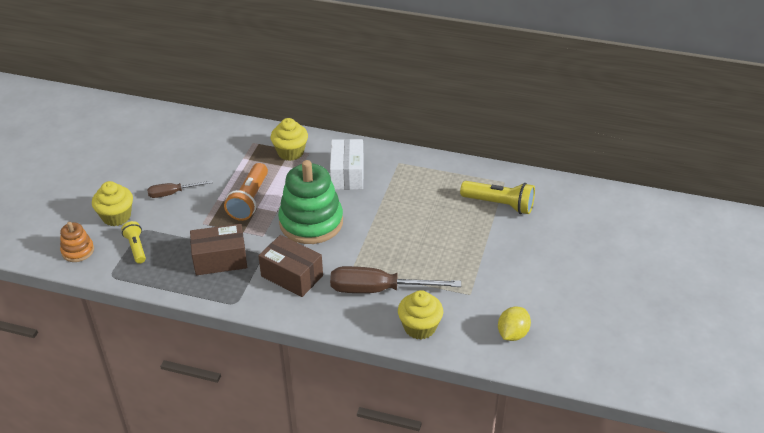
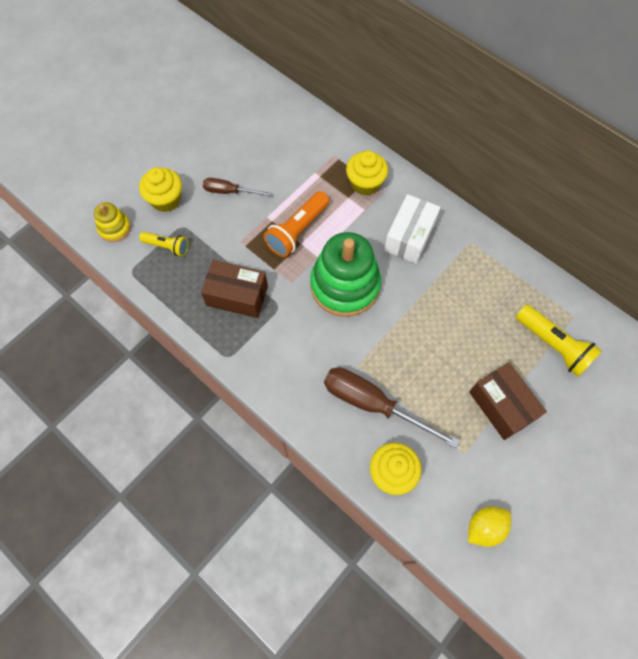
camera: 25 degrees right, 25 degrees up
orange stacking toy [60,222,94,262] -> yellow stacking toy [94,202,131,242]
yellow flashlight [121,221,146,264] -> yellow flashlight turned 105 degrees clockwise [139,232,189,256]
brown box [258,235,323,297] -> brown box moved to [469,363,547,440]

